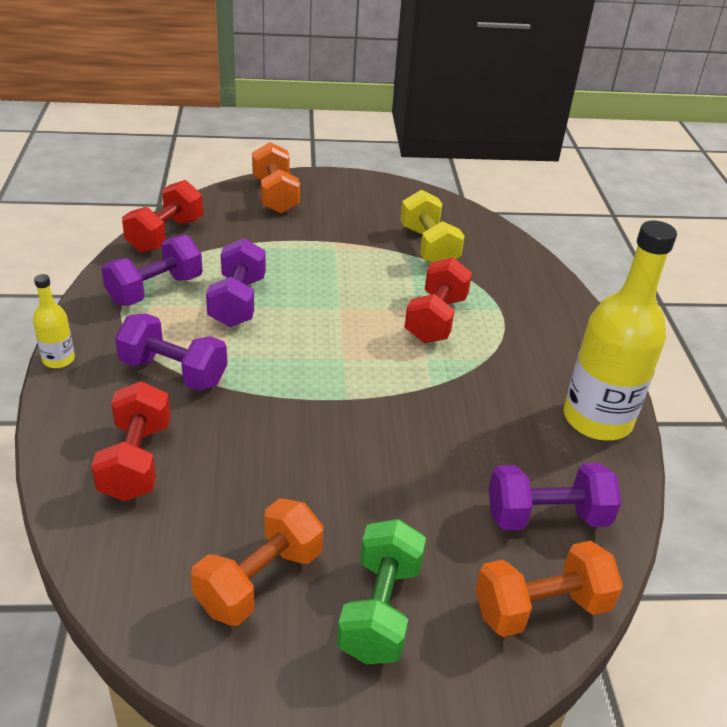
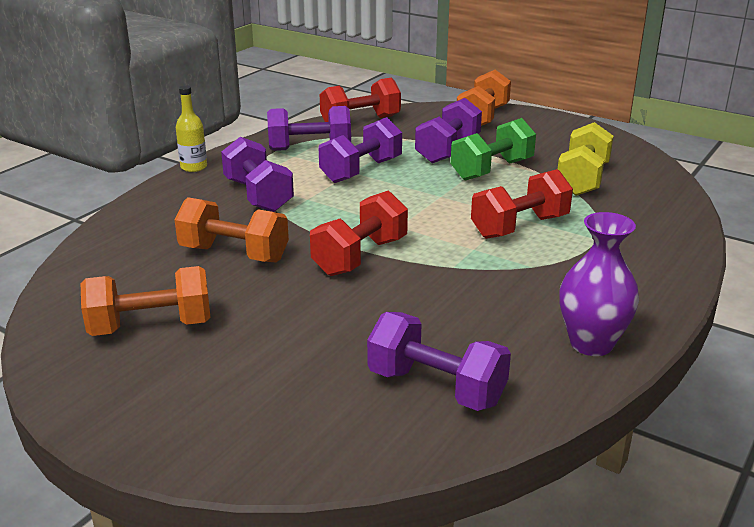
camera: 40 degrees right, 10 degrees down
red dumbbell [91,381,171,501] -> red dumbbell moved to [310,191,408,276]
green dumbbell [337,519,426,664] -> green dumbbell moved to [451,118,536,180]
orange dumbbell [475,541,623,637] -> orange dumbbell moved to [175,197,289,262]
yellow bottle [564,221,677,440] -> purple vase [559,212,639,356]
none -> purple dumbbell [415,98,482,163]

